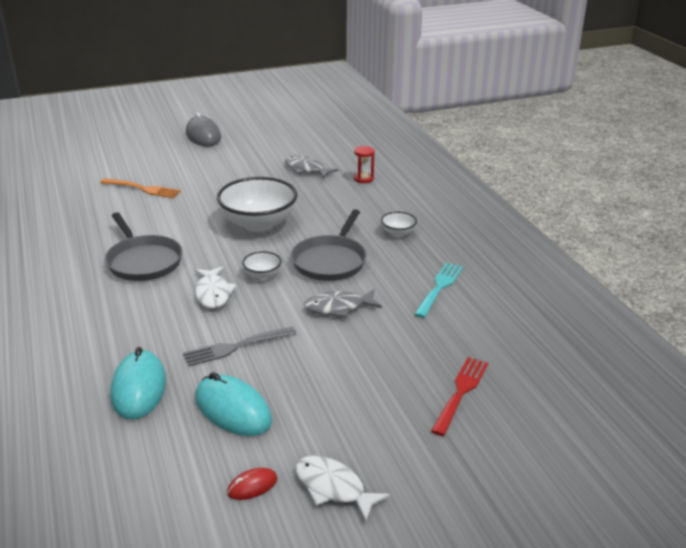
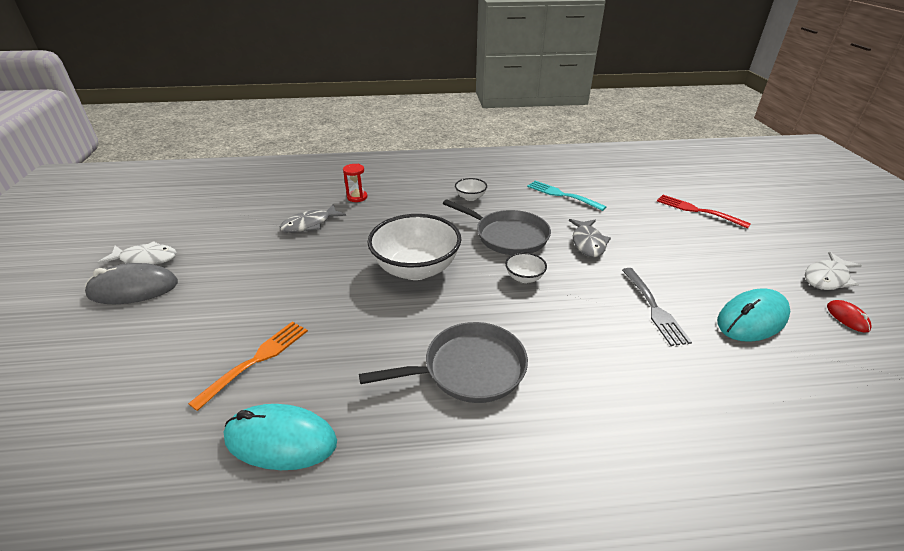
camera: 75 degrees left, 5 degrees up
turquoise mouse [110,347,166,420] -> turquoise mouse moved to [224,404,337,470]
white fish [195,266,237,309] -> white fish moved to [97,241,177,265]

